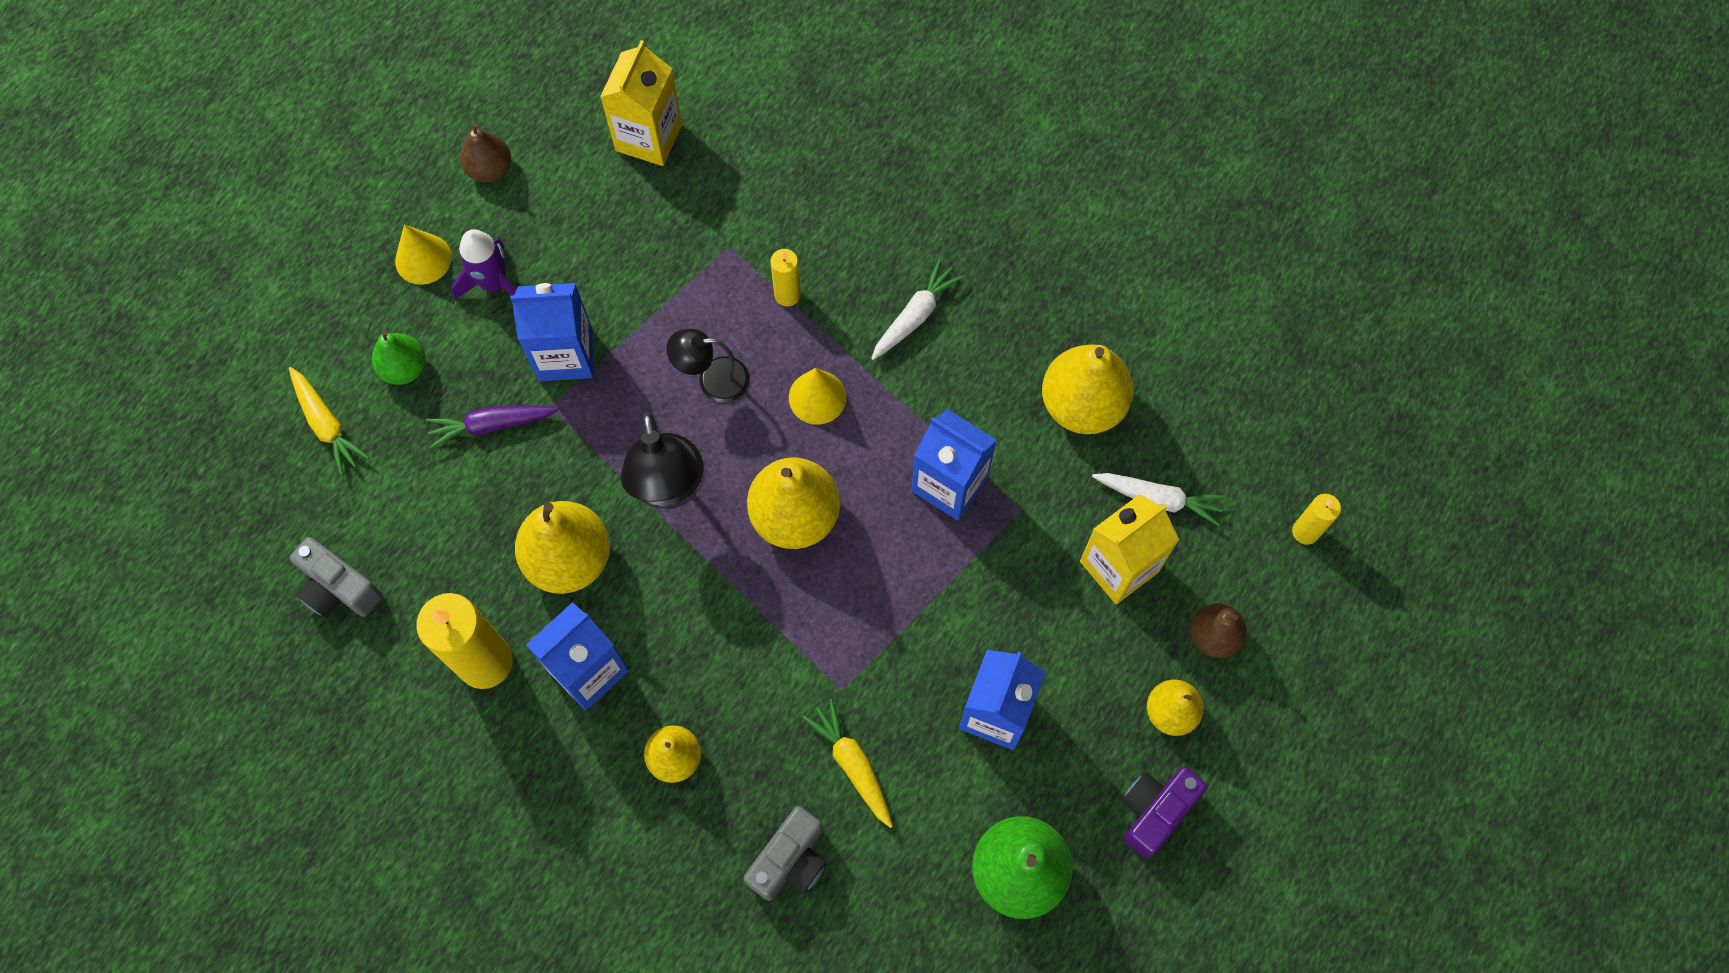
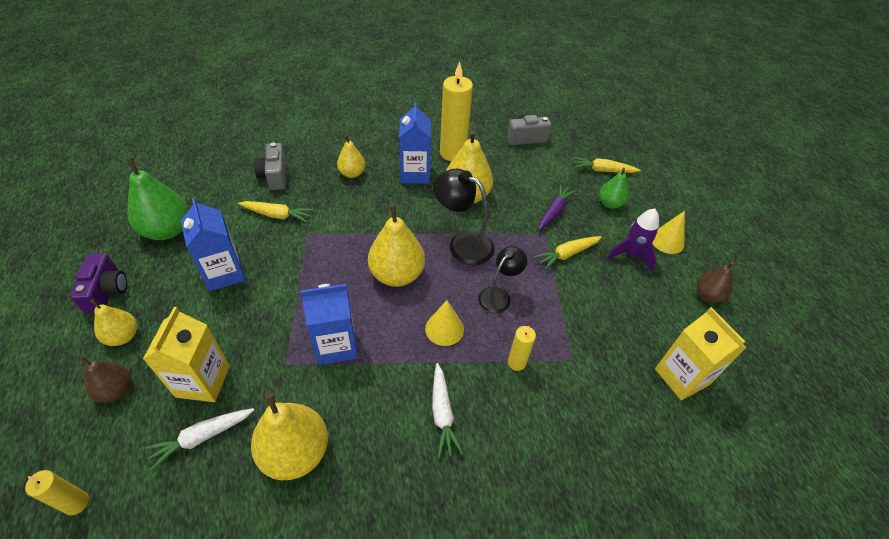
camera: 130 degrees right, 20 degrees down
blue carton [510,283,593,381] -> yellow carrot [534,236,602,270]

